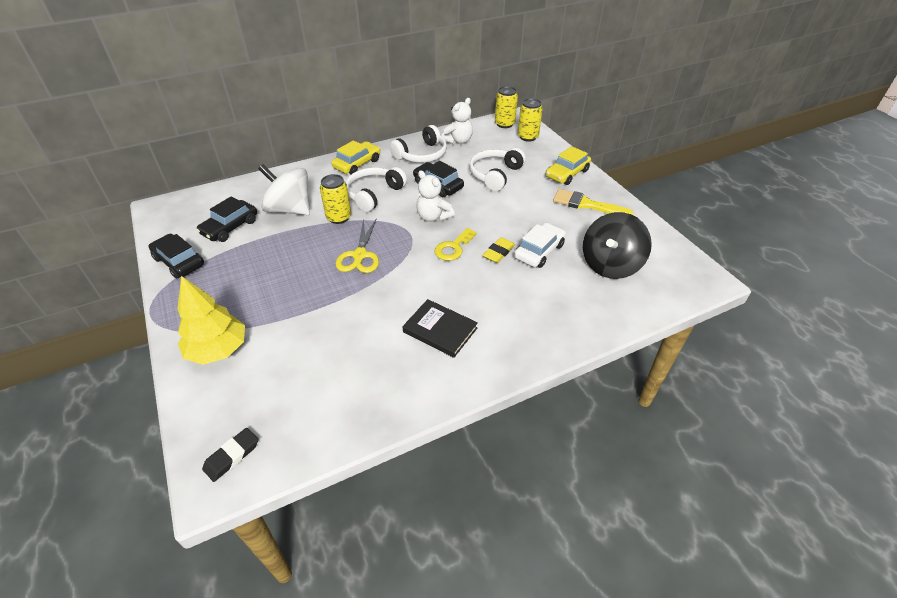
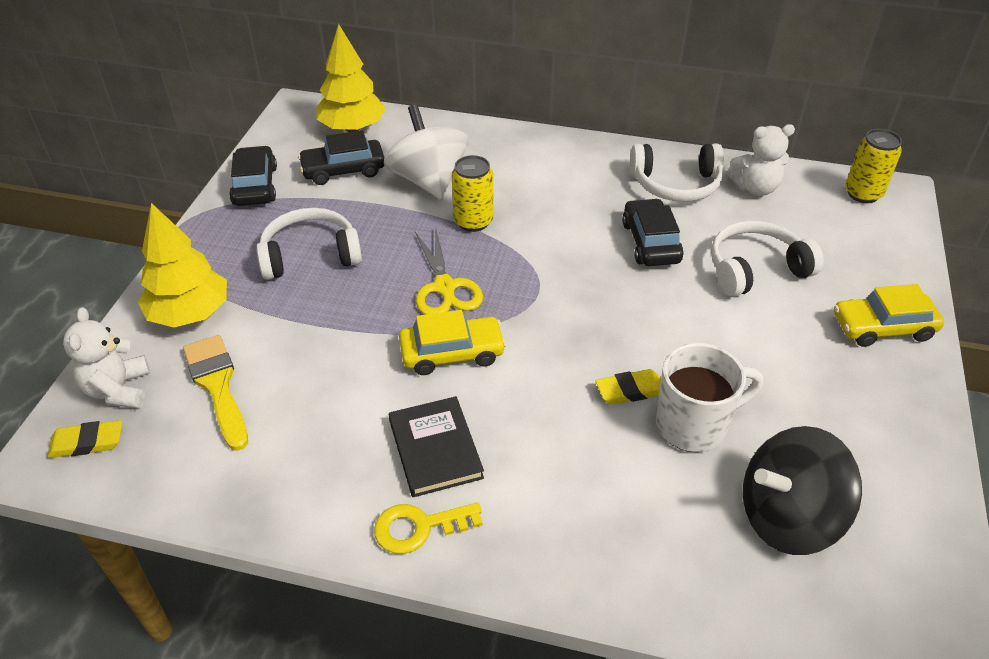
camera: 40 degrees right, 0 degrees up
black eraser [202,428,258,482] -> yellow eraser [47,420,122,458]
yellow car [331,140,380,175] -> yellow car moved to [399,310,506,375]
yellow scissors [335,218,379,273] -> yellow scissors turned 60 degrees counterclockwise [415,226,483,315]
white headphones [346,167,407,212] -> white headphones moved to [256,208,362,280]
white teddy bear [416,170,455,222] -> white teddy bear moved to [63,307,150,408]
yellow key [434,228,477,261] -> yellow key moved to [374,502,483,554]
white car [514,223,566,268] -> white mug [656,343,763,452]
yellow can [518,98,543,142] -> none
yellow brush [553,189,634,215] -> yellow brush moved to [183,335,248,451]
none -> yellow tree [317,24,386,132]

